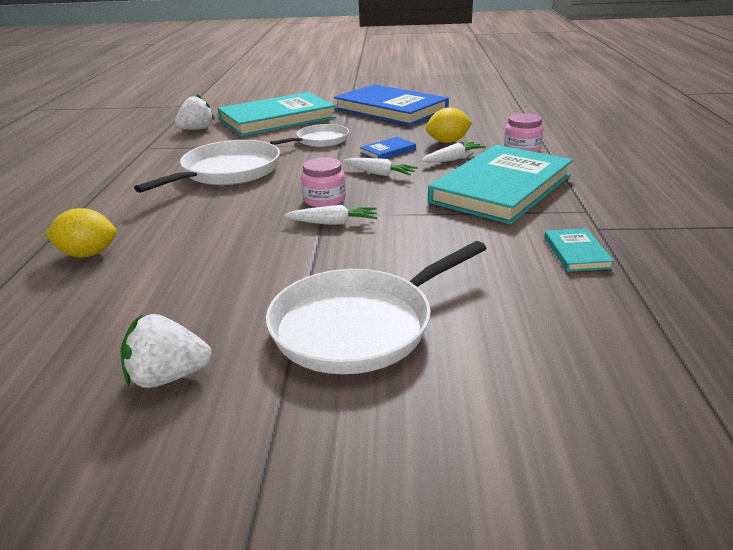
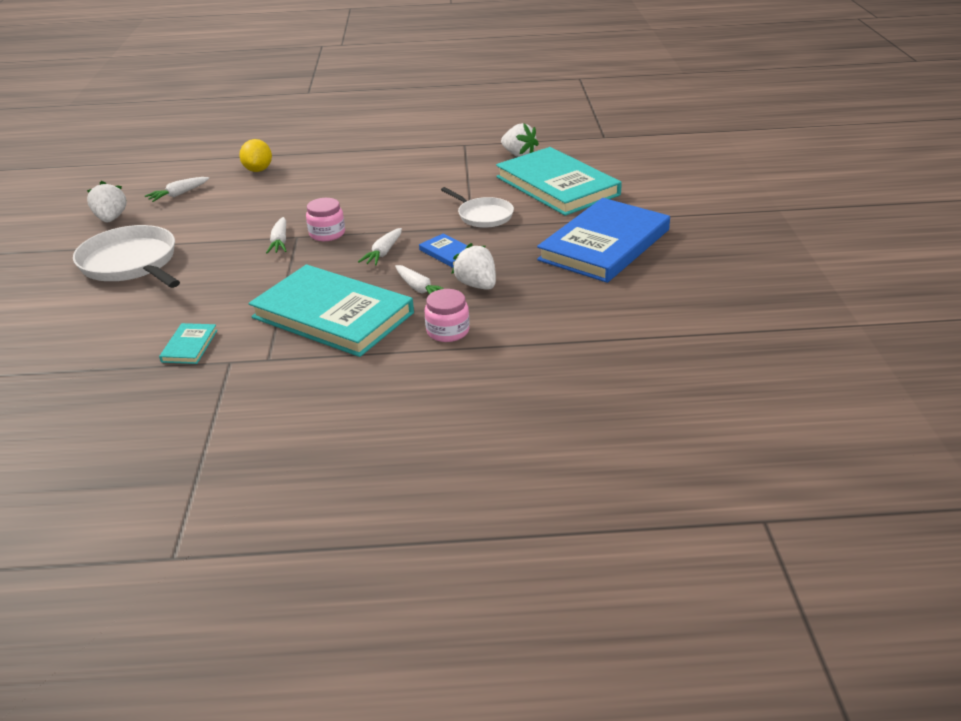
camera: 85 degrees right, 5 degrees up
white pan [134,140,280,193] -> none
yellow lemon [426,107,472,143] -> white strawberry [451,243,496,290]
turquoise book [544,228,614,272] -> turquoise book turned 75 degrees counterclockwise [159,323,217,364]
none -> white carrot [145,177,209,202]

